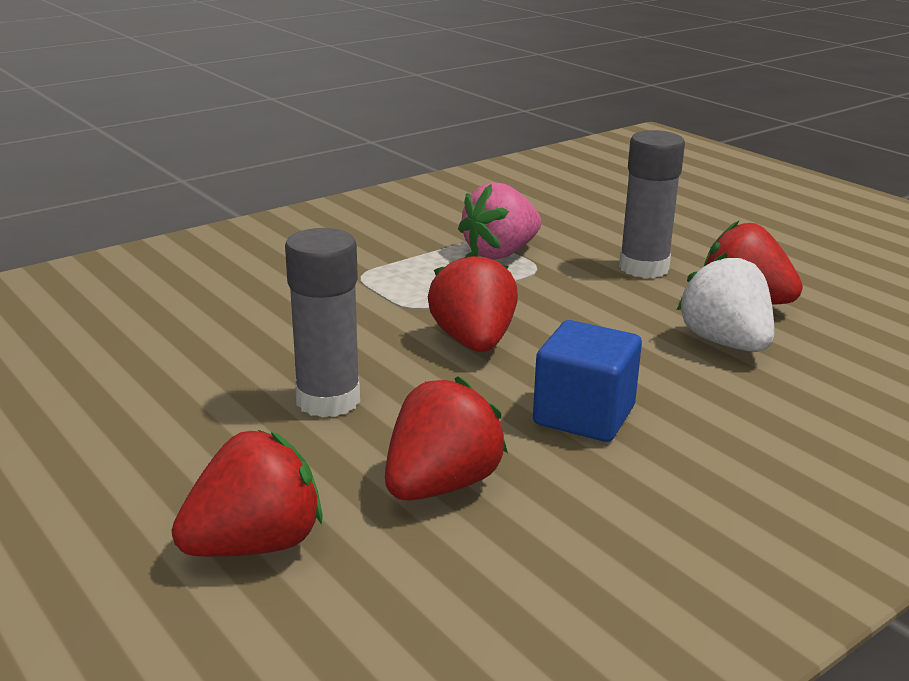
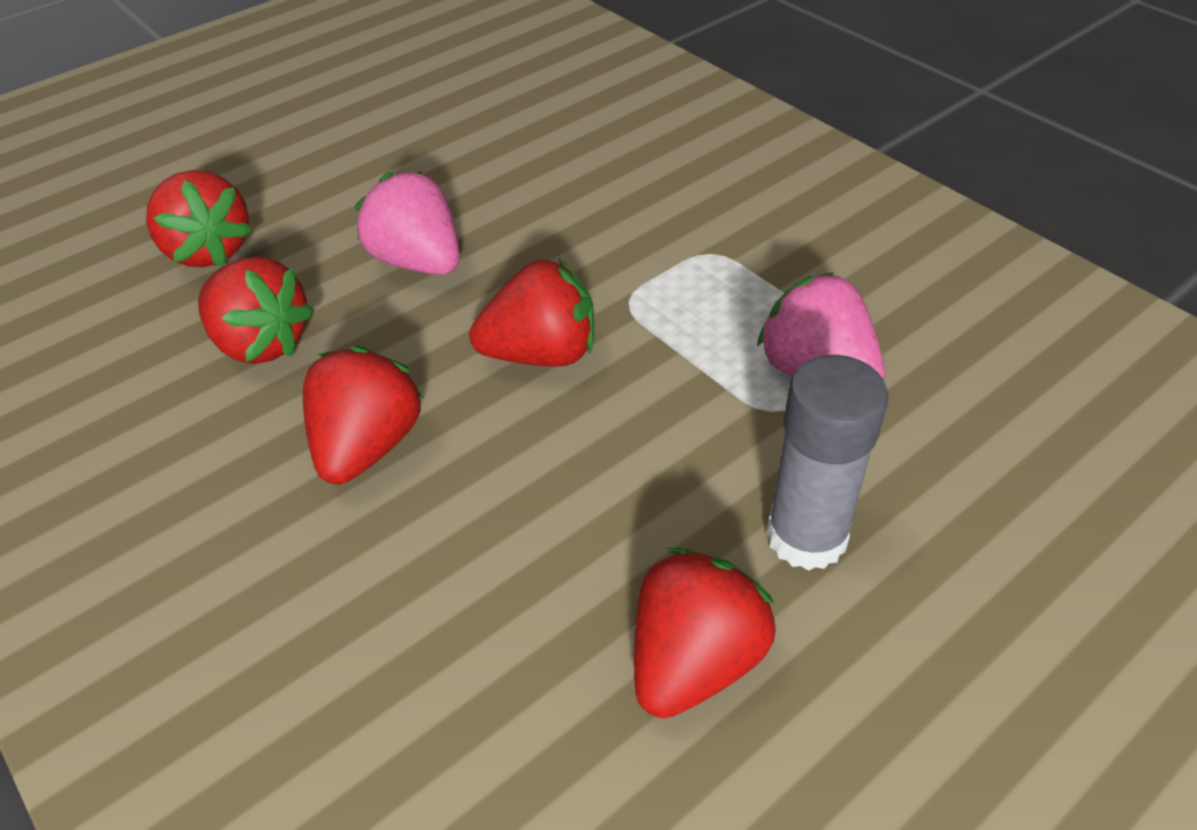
camera: 90 degrees right, 20 degrees up
grey glue stick [285,228,360,418] -> pink strawberry [355,171,460,275]
blue cube [533,320,642,442] -> red strawberry [303,346,423,484]
white strawberry [677,253,774,352] -> none

